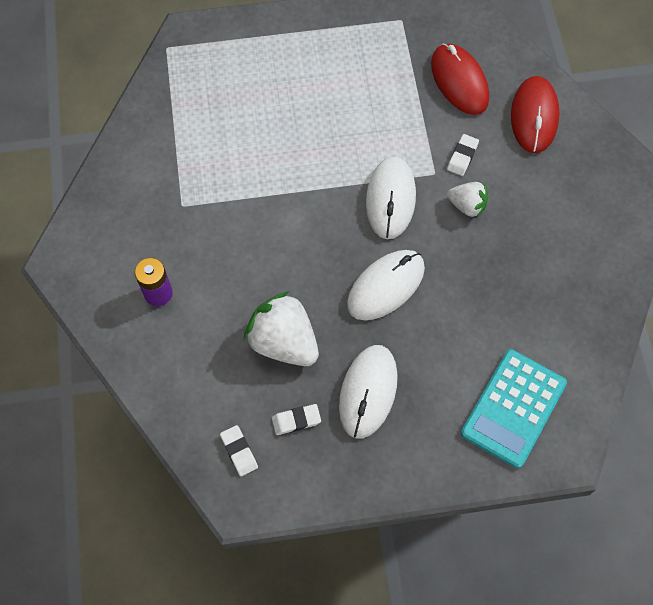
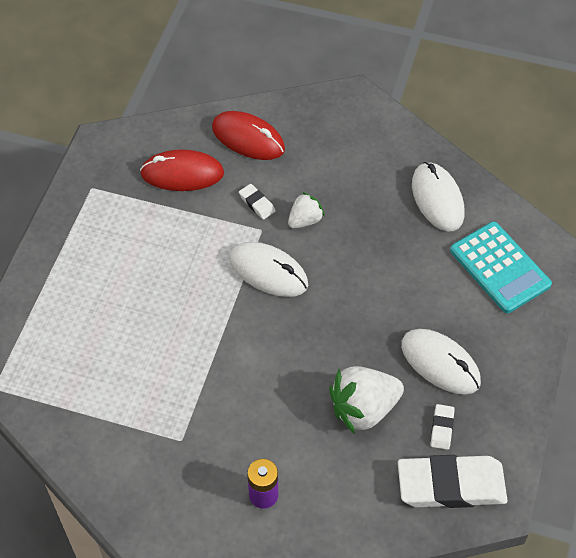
camera: 65 degrees left, 10 degrees down
white eraser [220,425,258,476] -> white eraser [398,455,508,508], size x2.35
white mouse [347,250,425,320] -> white mouse moved to [412,162,464,232]

